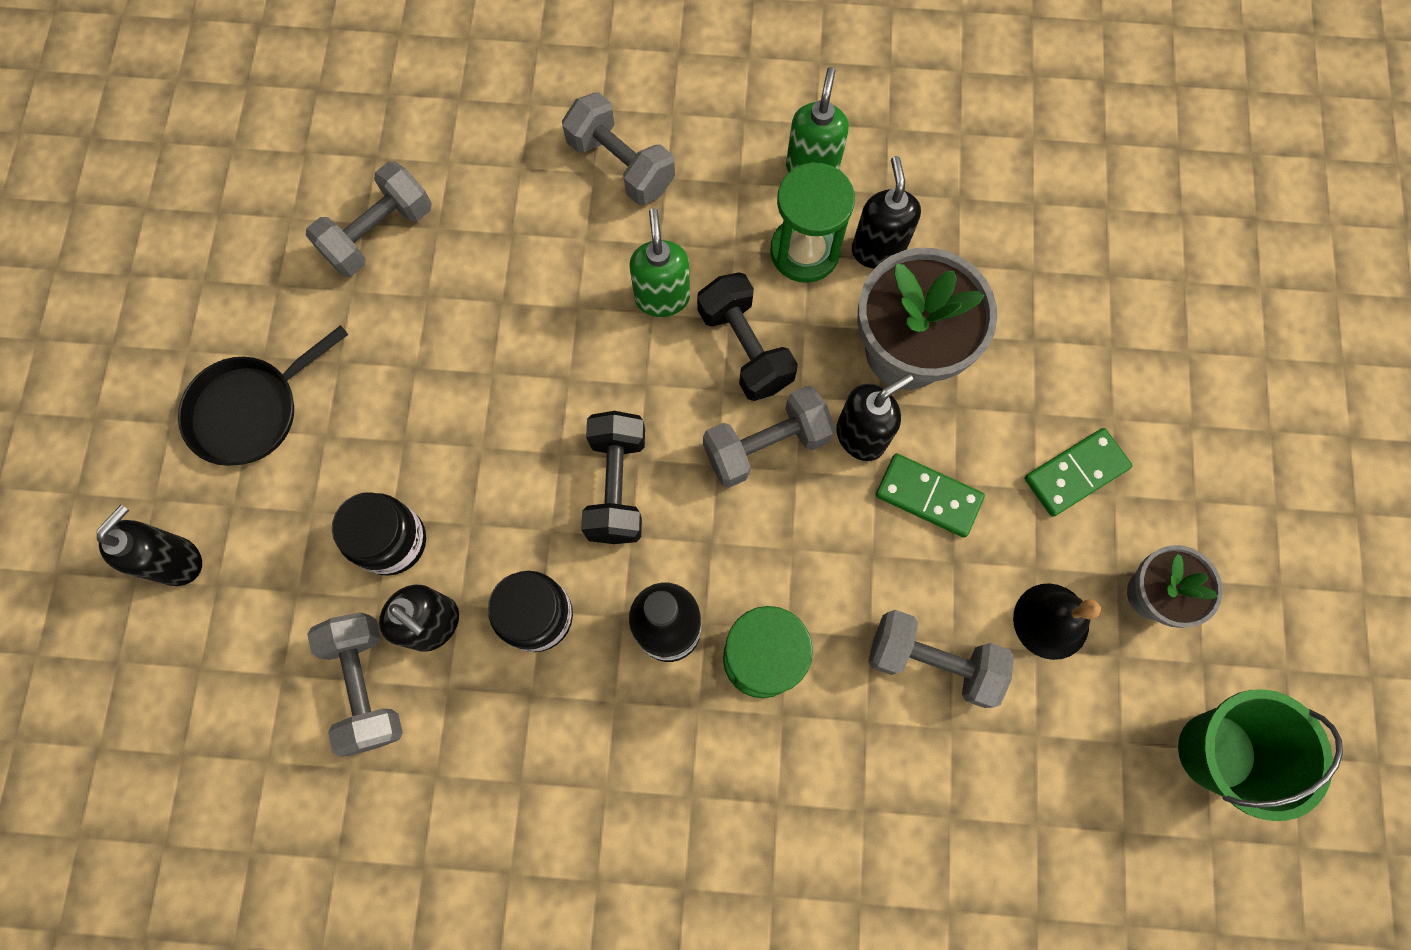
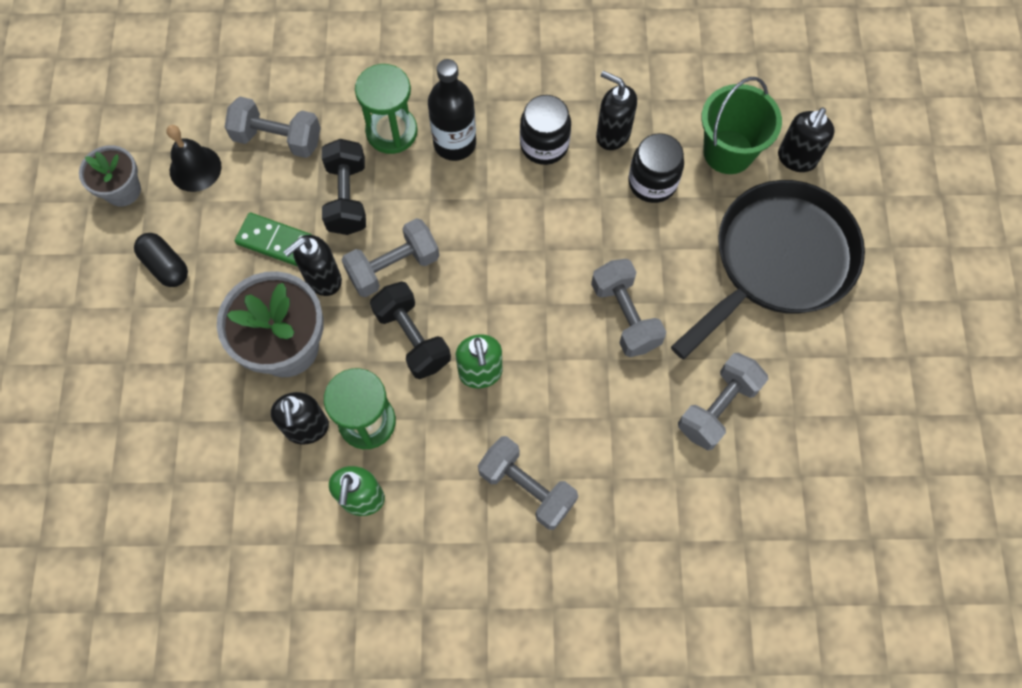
camera: 175 degrees right, 5 degrees down
black pan [178,325,348,466] -> black pan [671,180,865,359], size x1.71
grey dumbbell [307,612,403,757] -> grey dumbbell moved to [591,259,666,357]
black dumbbell [581,411,645,544] -> black dumbbell moved to [322,139,366,235]
green domino [1024,428,1132,517] -> black capsule [134,233,188,287]
green bucket [1178,689,1343,821] -> green bucket moved to [701,77,782,174]

